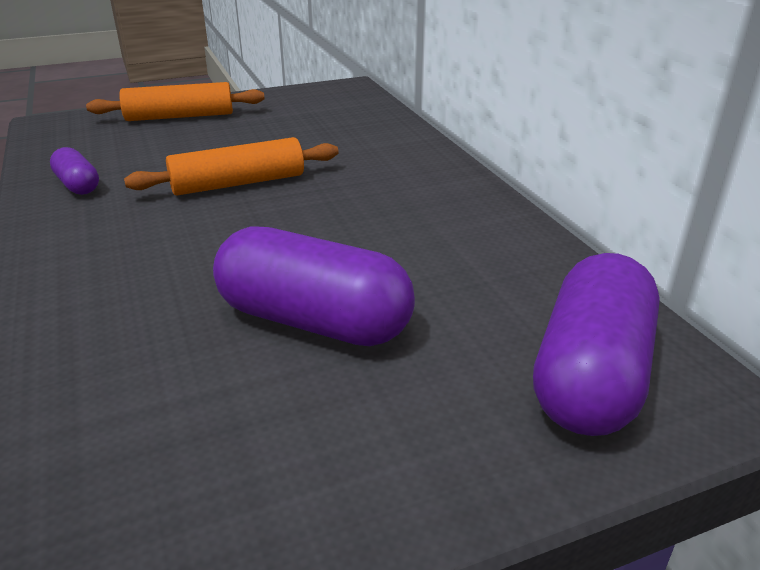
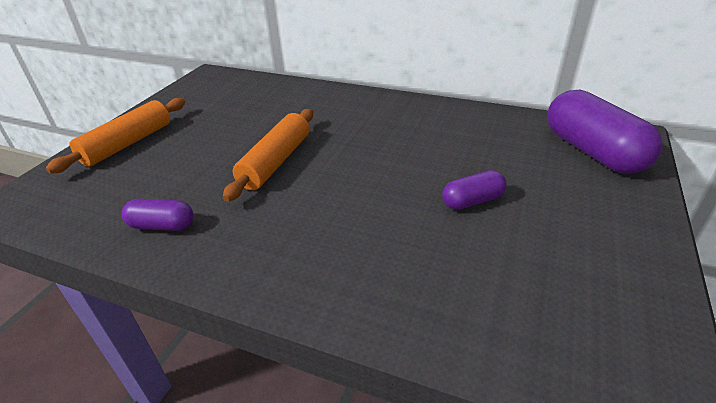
camera: 45 degrees left, 5 degrees up
purple capsule [213,226,415,346] -> purple capsule [442,170,507,210], size x0.51

